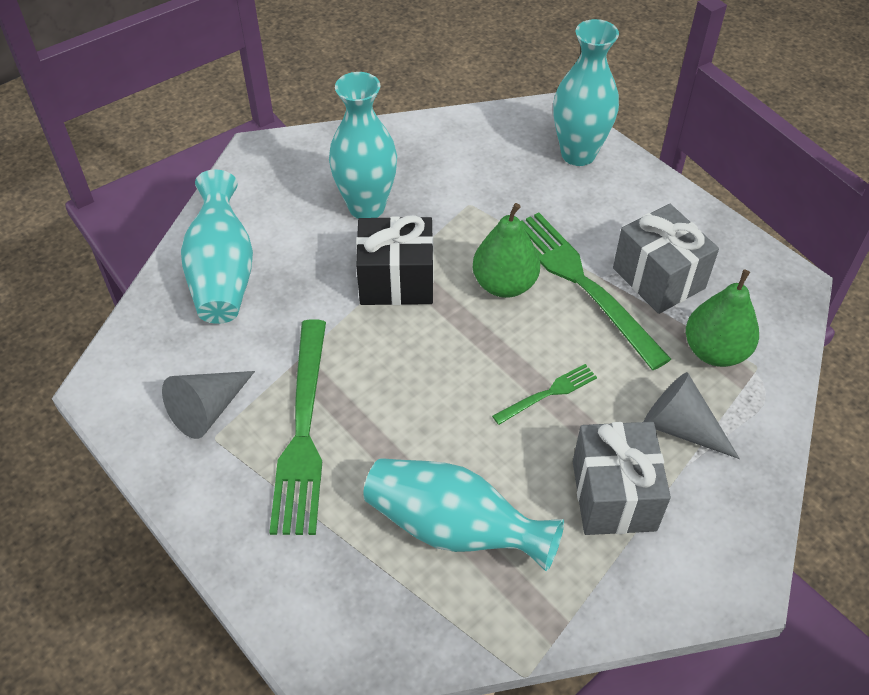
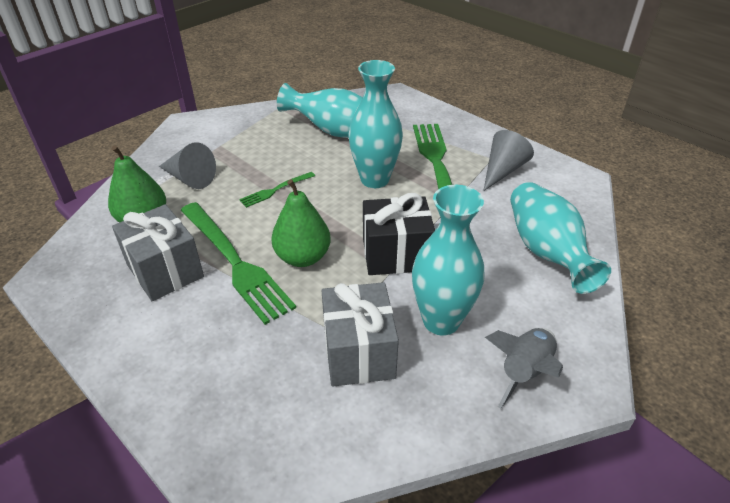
camera: 175 degrees right, 10 degrees down
turquoise vase [553,19,619,166] -> turquoise vase moved to [348,60,403,188]
grey gift [573,422,671,535] -> grey gift moved to [321,282,399,387]
none -> grey rocket [485,328,563,409]

